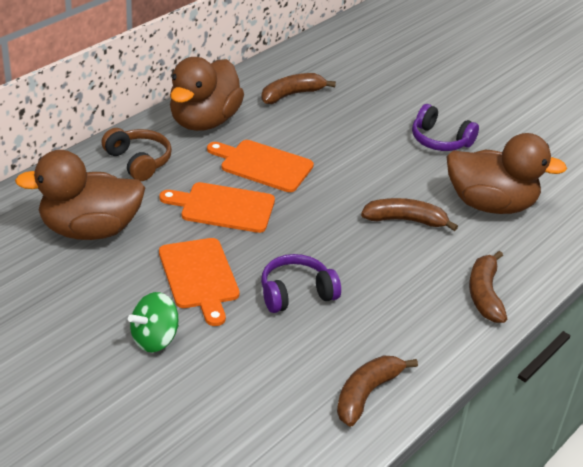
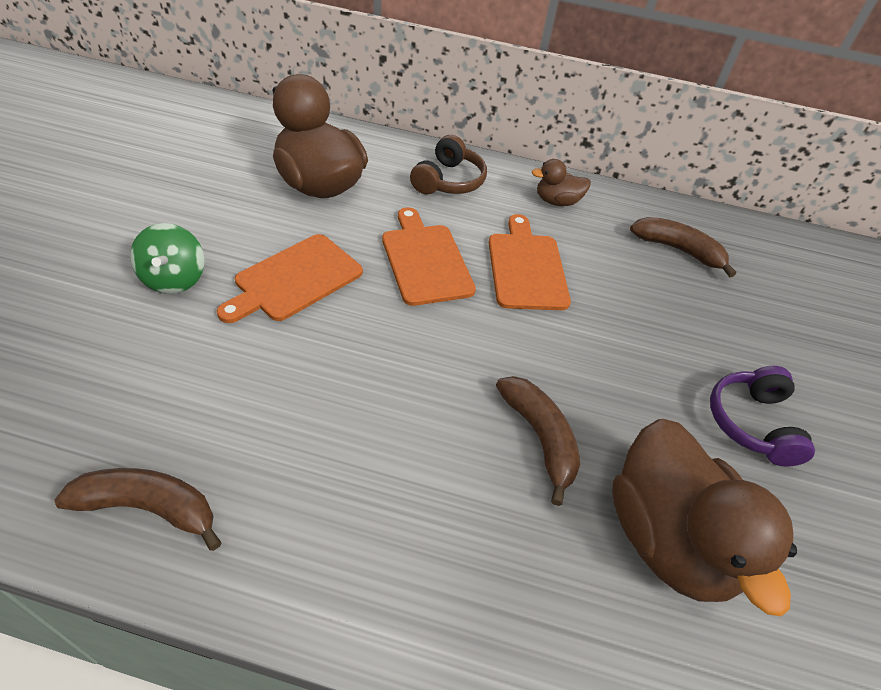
camera: 60 degrees right, 10 degrees up
green spinning top [128,292,179,352] -> green spinning top turned 120 degrees counterclockwise [130,223,204,294]
brown duck [170,57,244,131] -> brown duck [531,159,591,206], size x0.48
purple headphones [261,254,341,313] -> none
brown banana [469,251,507,323] -> none

